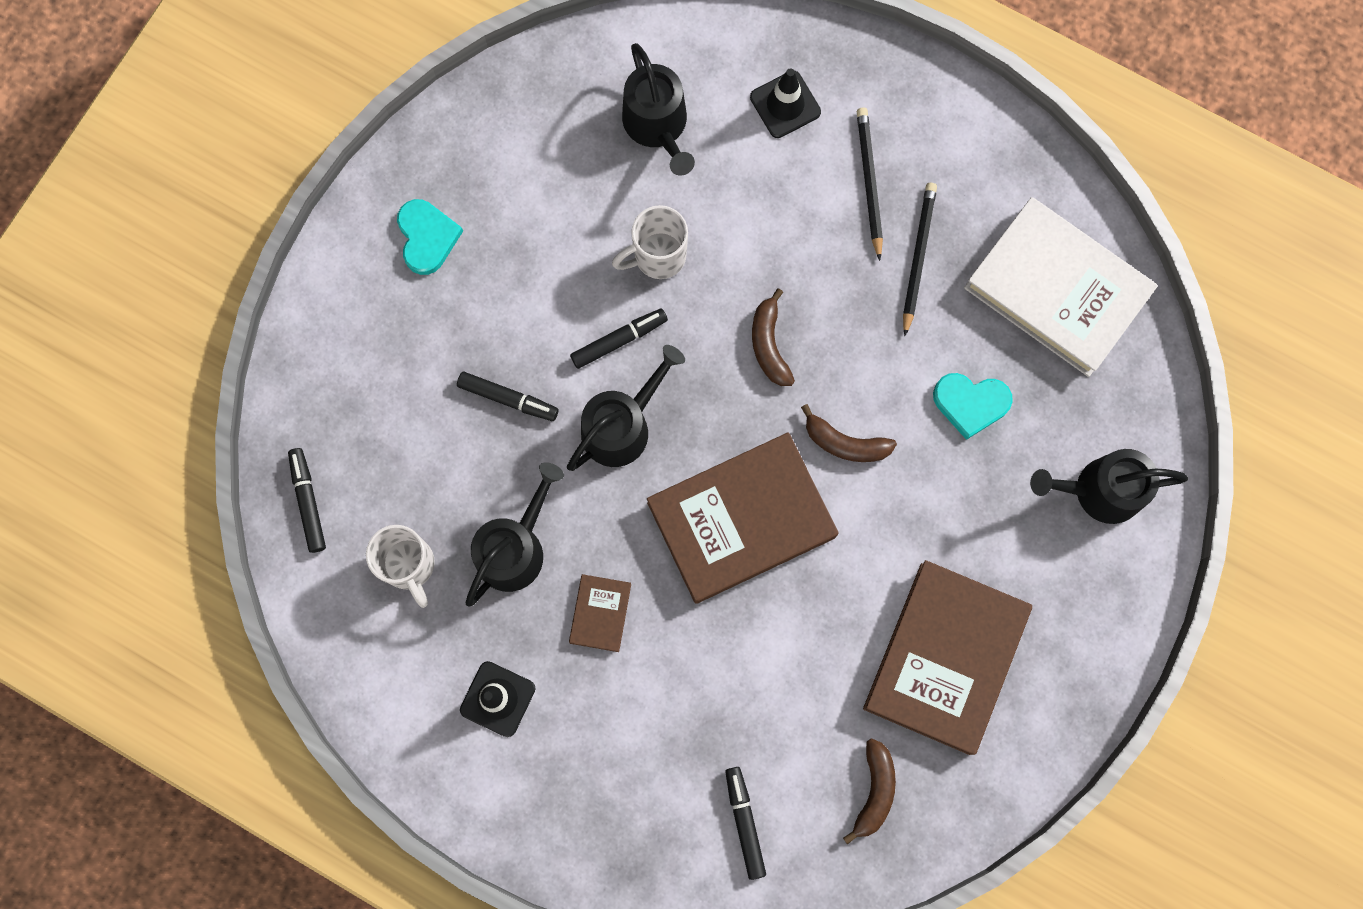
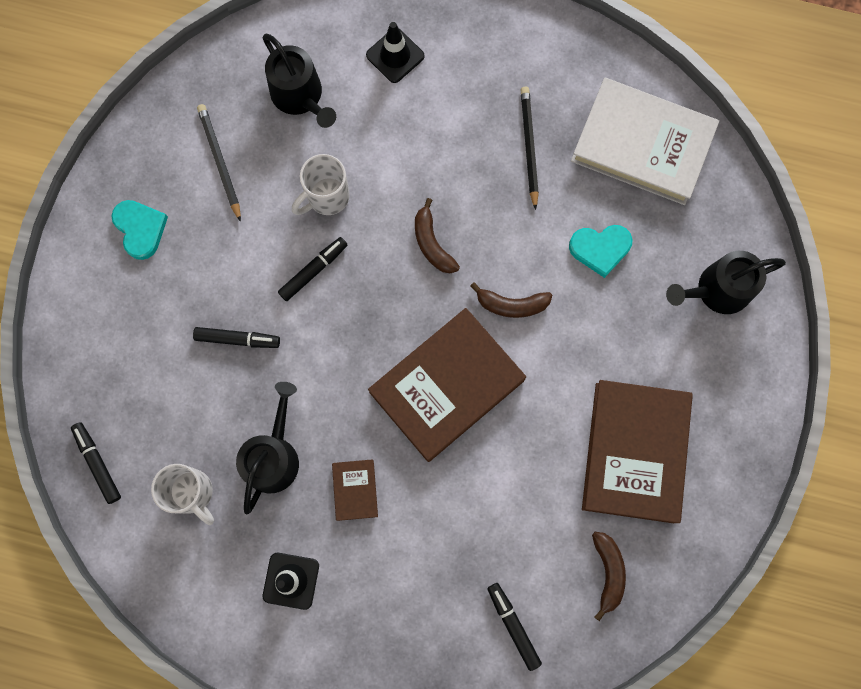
camera: 15 degrees left, 0 degrees up
black watering can [567,345,685,471] -> none
black pencil [857,107,883,261] -> black pencil moved to [197,104,241,222]

